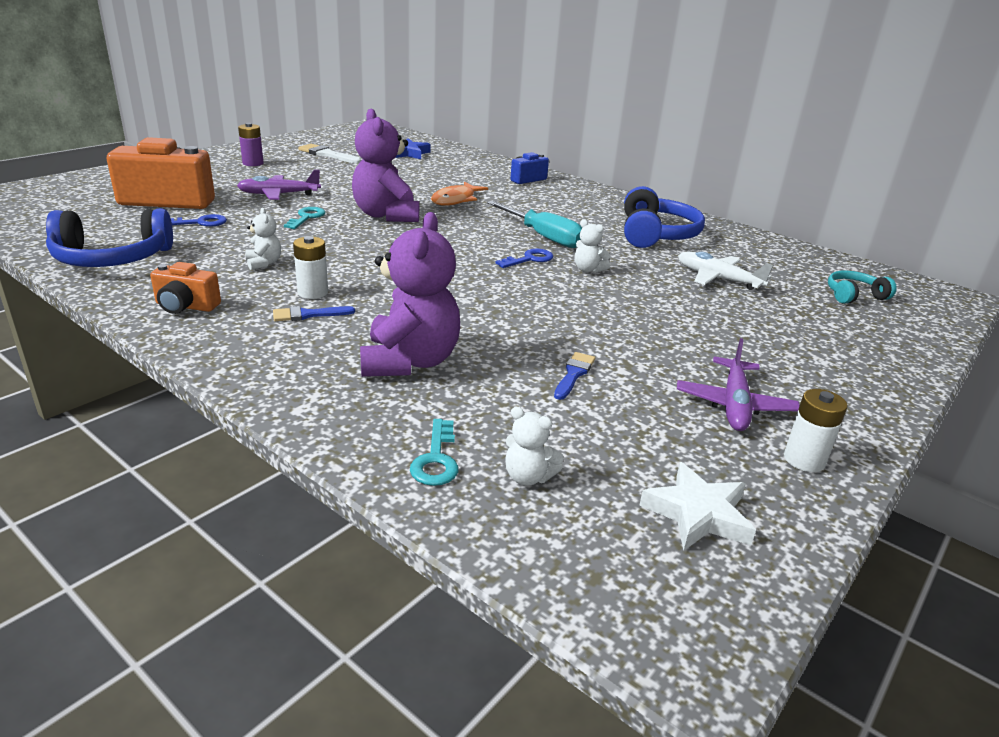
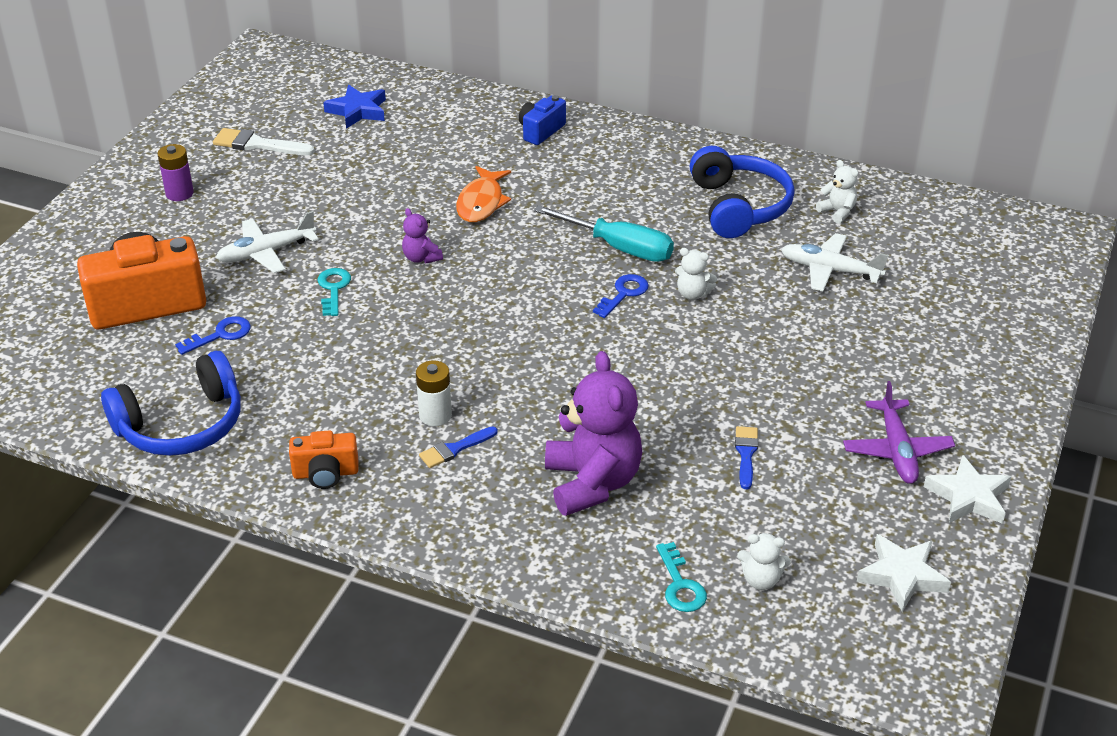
camera: 15 degrees left, 10 degrees up
purple plane [237,170,321,200] -> white plane [216,211,319,273]
white teddy bear [245,208,281,270] -> white teddy bear moved to [816,160,858,224]
purple teddy bear [352,108,419,222] -> purple teddy bear [402,208,443,264], size x0.46
white battery [784,389,847,472] -> white star [924,455,1011,524]
turquoise headphones [828,271,897,304] -> none

